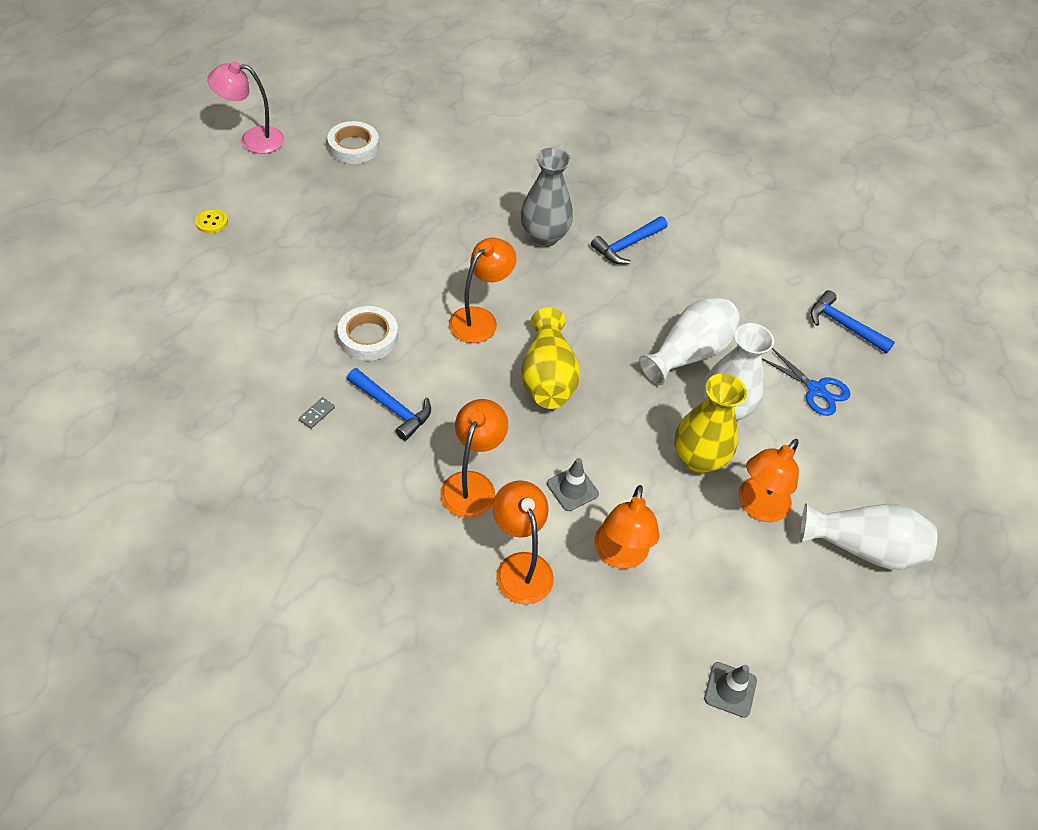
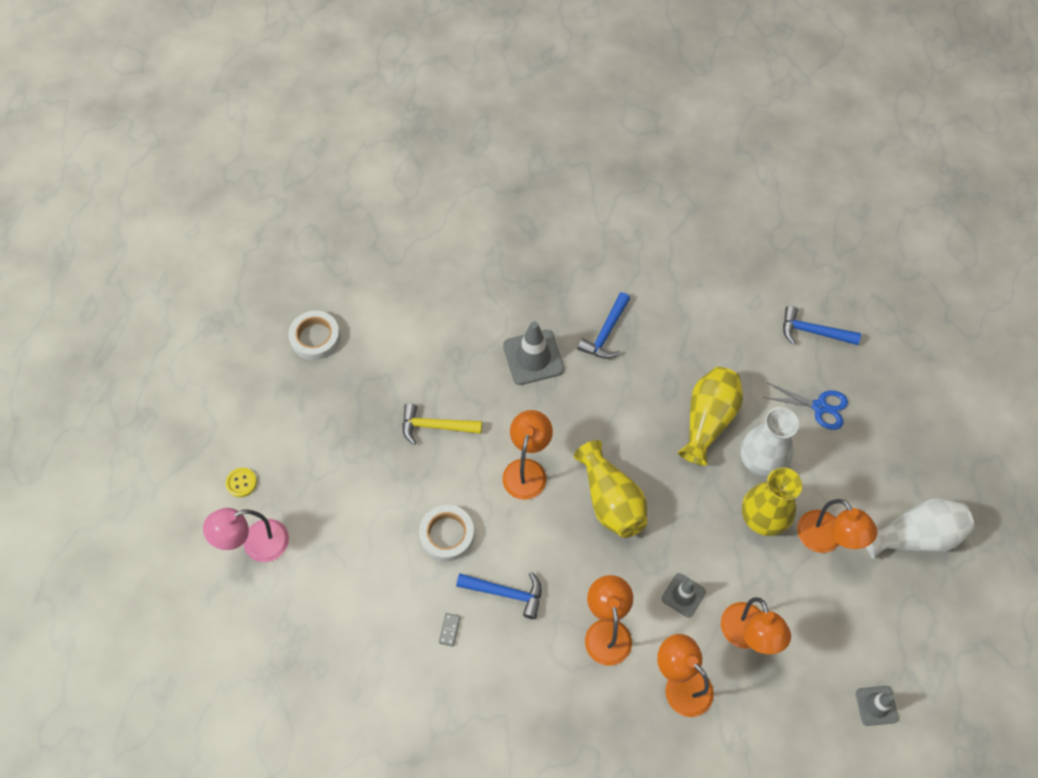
camera: 20 degrees left, 10 degrees up
pink lamp [207,61,284,154] -> pink lamp moved to [203,508,289,562]
grey vase [520,148,573,247] -> grey traffic cone [503,321,564,385]
white vase [639,297,740,385] -> yellow vase [678,367,743,466]
orange lamp [738,439,799,522] -> orange lamp turned 45 degrees counterclockwise [797,499,877,553]
none -> yellow hammer [402,403,482,445]

